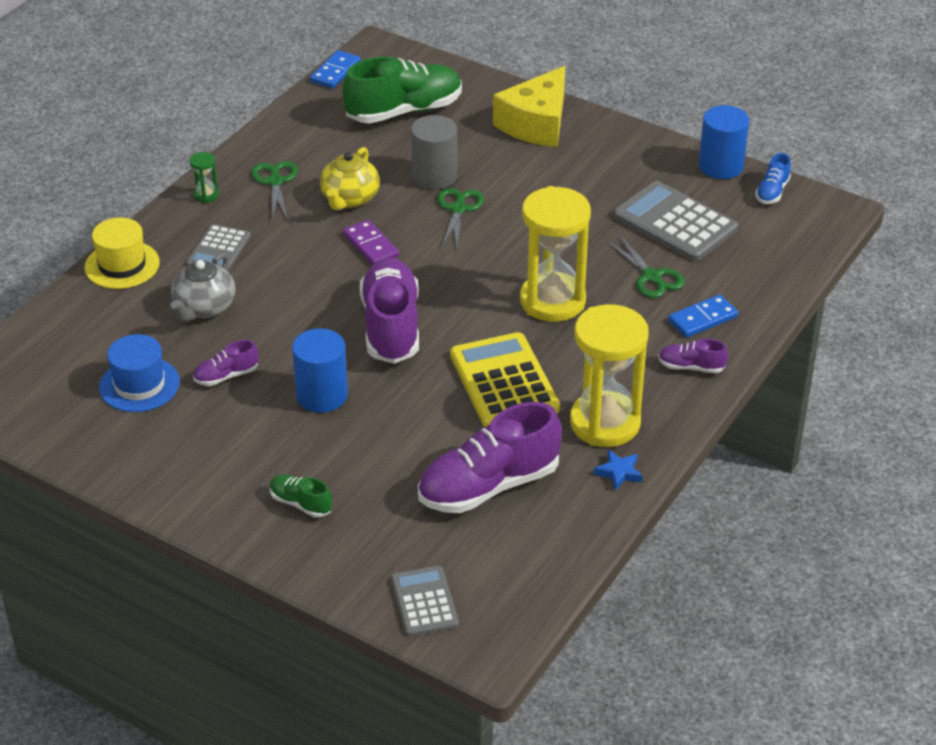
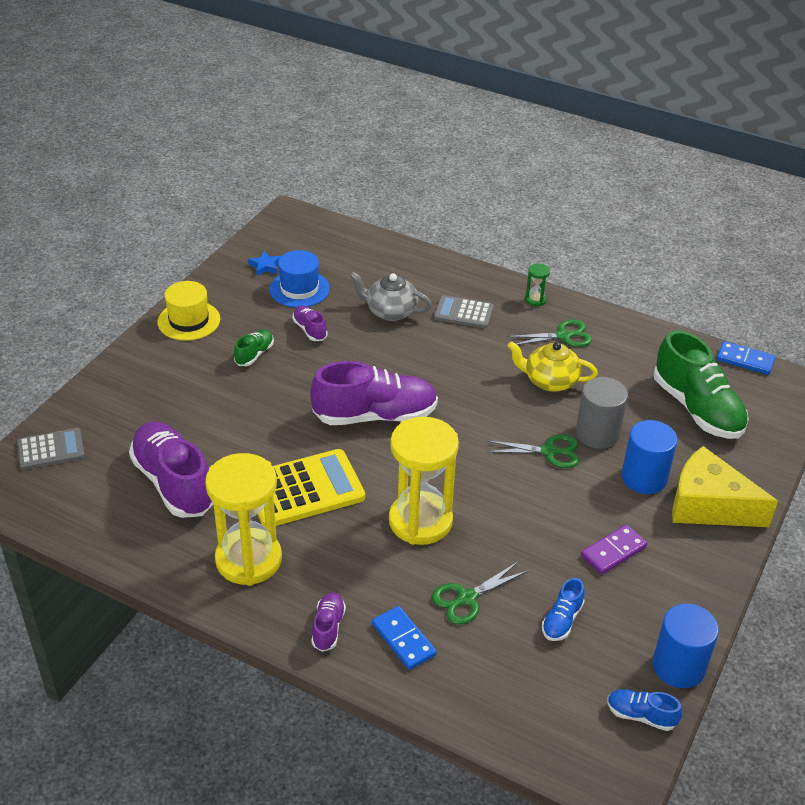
camera: 85 degrees right, 0 degrees up
yellow hat [85,217,160,289] -> yellow hat moved to [157,281,220,341]
green shoe [270,475,332,517] -> green shoe moved to [234,329,274,366]
blue cylinder [292,328,348,413] -> blue cylinder moved to [621,420,677,494]
purple domino [343,220,399,265] -> purple domino moved to [581,525,647,575]
blue star [594,450,643,491] -> blue star moved to [248,251,281,276]
grey calculator [613,181,738,262] -> blue shoe [542,578,585,641]

